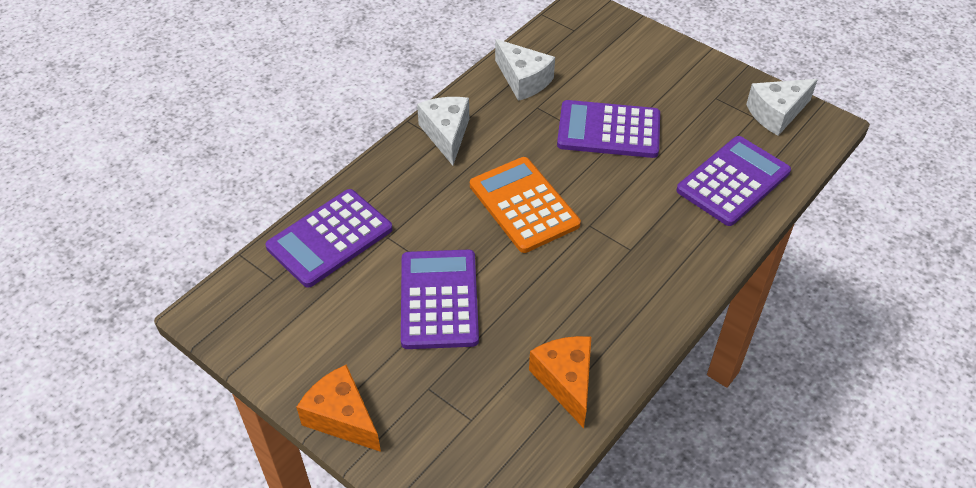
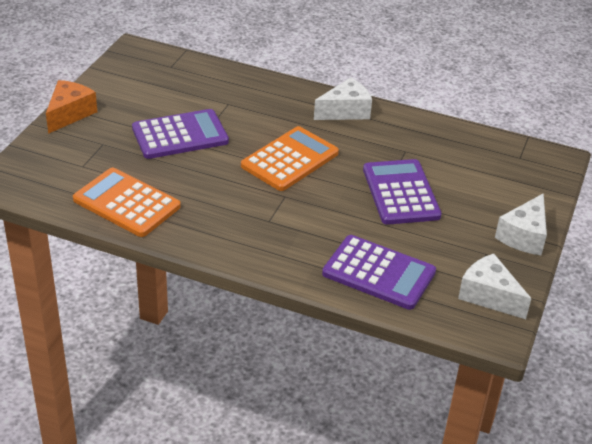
camera: 70 degrees right, 10 degrees down
purple calculator [265,189,393,288] -> none
white cheese [495,39,555,101] -> white cheese moved to [495,193,547,255]
orange cheese [529,336,591,428] -> orange calculator [73,168,181,237]

